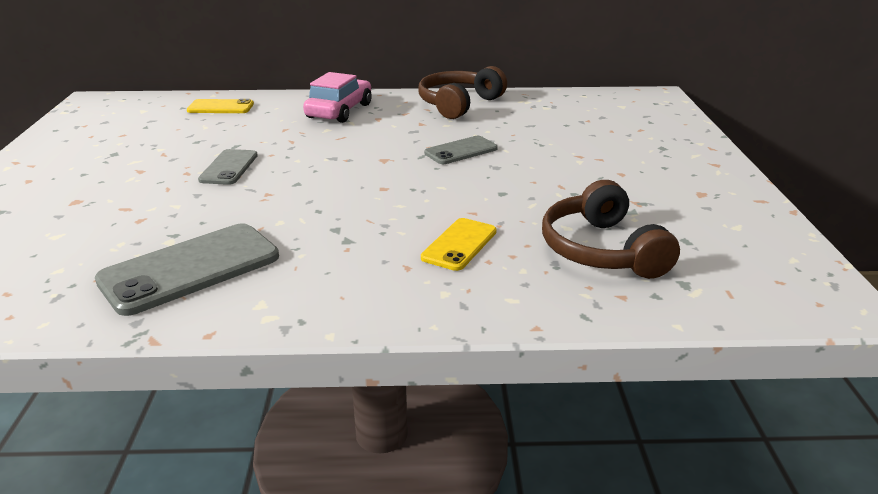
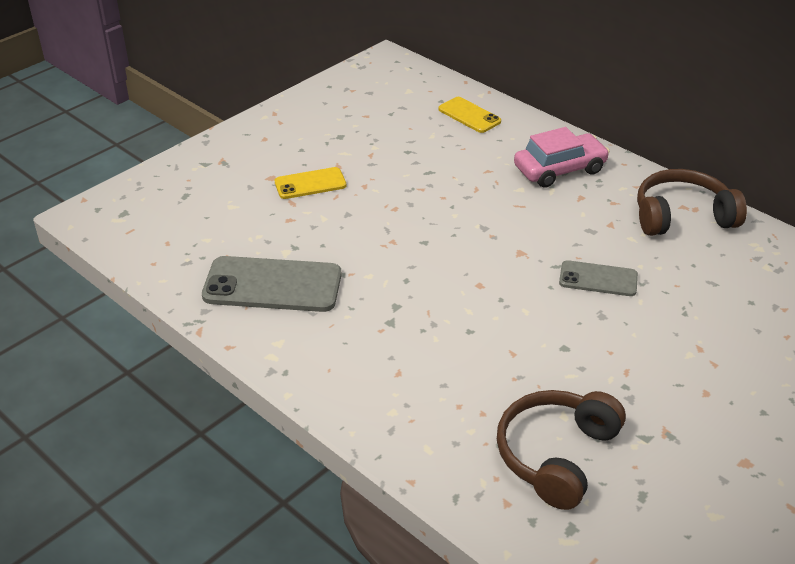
camera: 45 degrees right, 10 degrees up
grey phone [198,149,258,185] -> none
yellow phone [421,218,497,271] -> yellow phone moved to [275,167,346,199]

